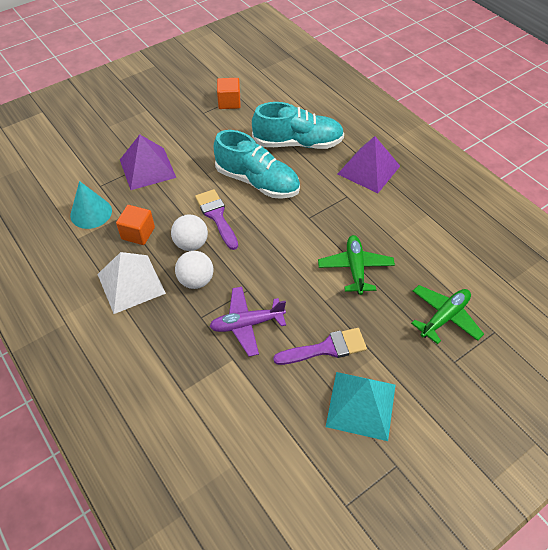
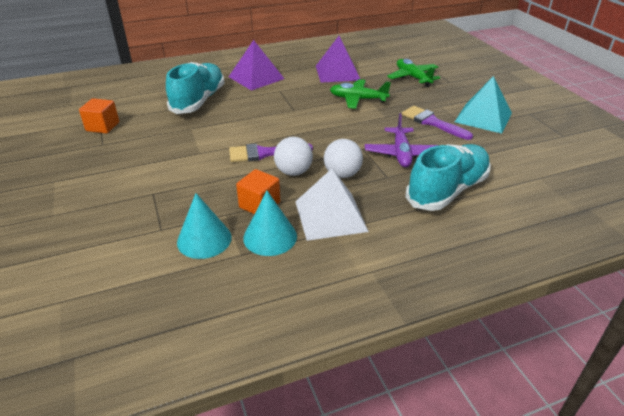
camera: 75 degrees left, 15 degrees down
purple pyramid [120,135,176,190] -> purple pyramid moved to [316,36,360,83]
turquoise shoe [214,130,300,199] -> turquoise shoe moved to [406,144,491,211]
purple brush [273,328,367,365] -> purple brush turned 45 degrees counterclockwise [402,106,473,140]
none -> turquoise cone [243,191,297,256]

